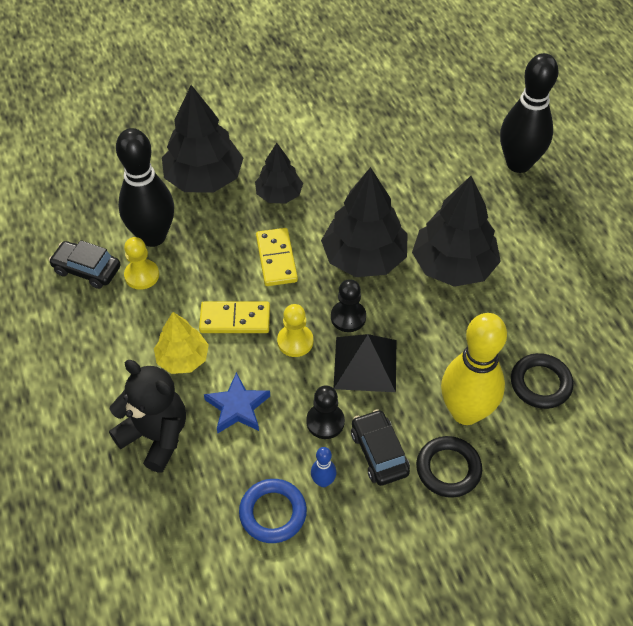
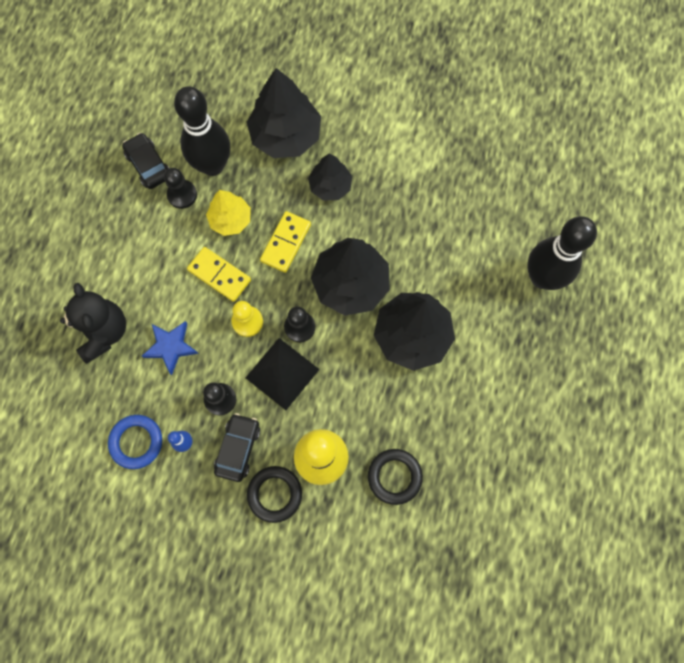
camera: 35 degrees right, 20 degrees up
yellow pawn [124,237,159,290] -> black pawn [164,168,197,209]
yellow tree [154,312,209,374] -> yellow tree moved to [206,190,251,236]

